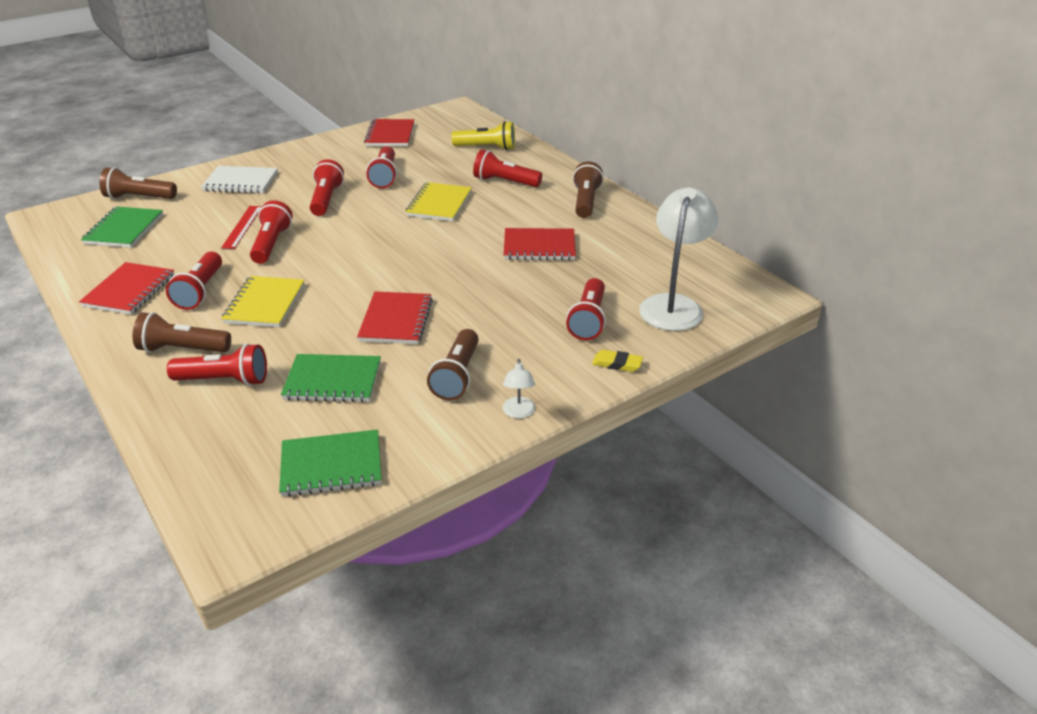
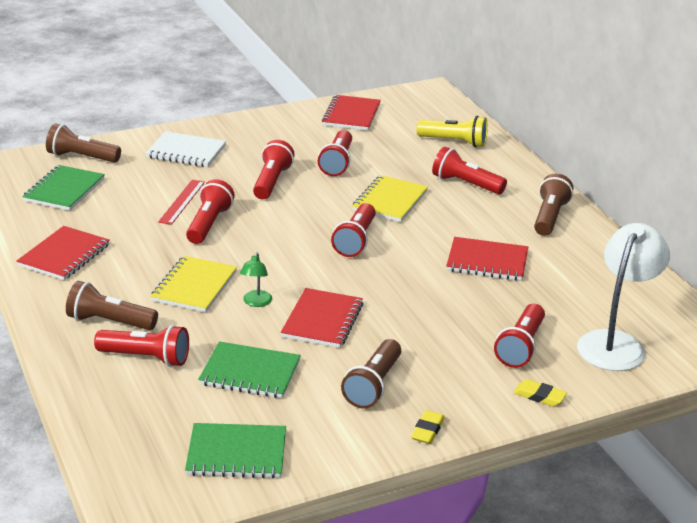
camera: 10 degrees right, 5 degrees down
red flashlight [166,251,222,310] -> red flashlight moved to [331,203,376,257]
white lamp [503,359,535,418] -> yellow eraser [411,410,445,444]
none -> green lamp [240,252,272,307]

